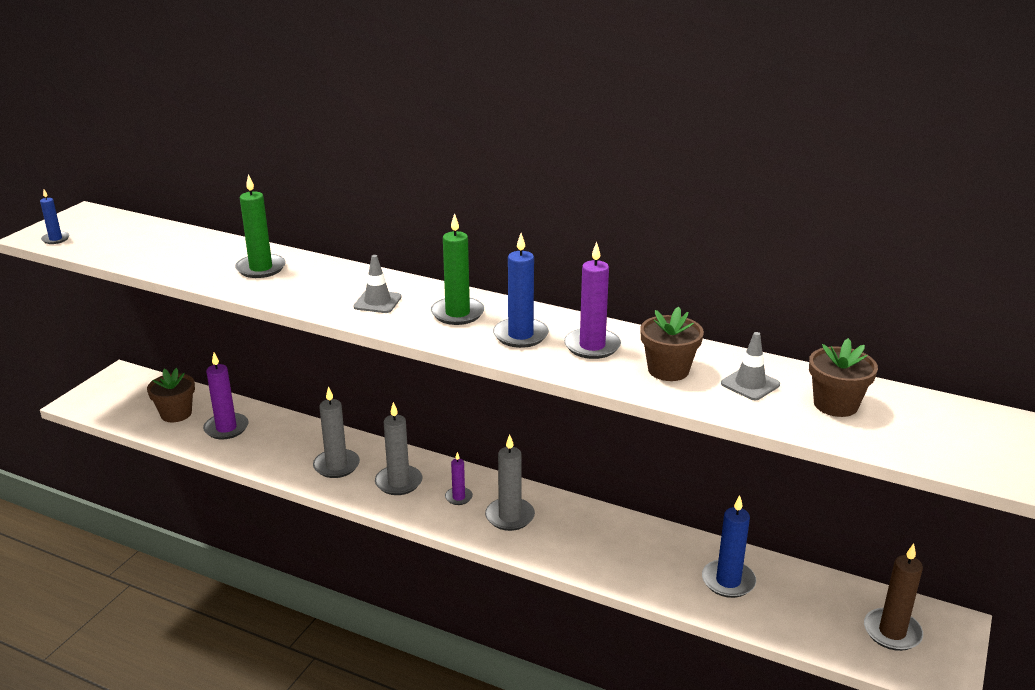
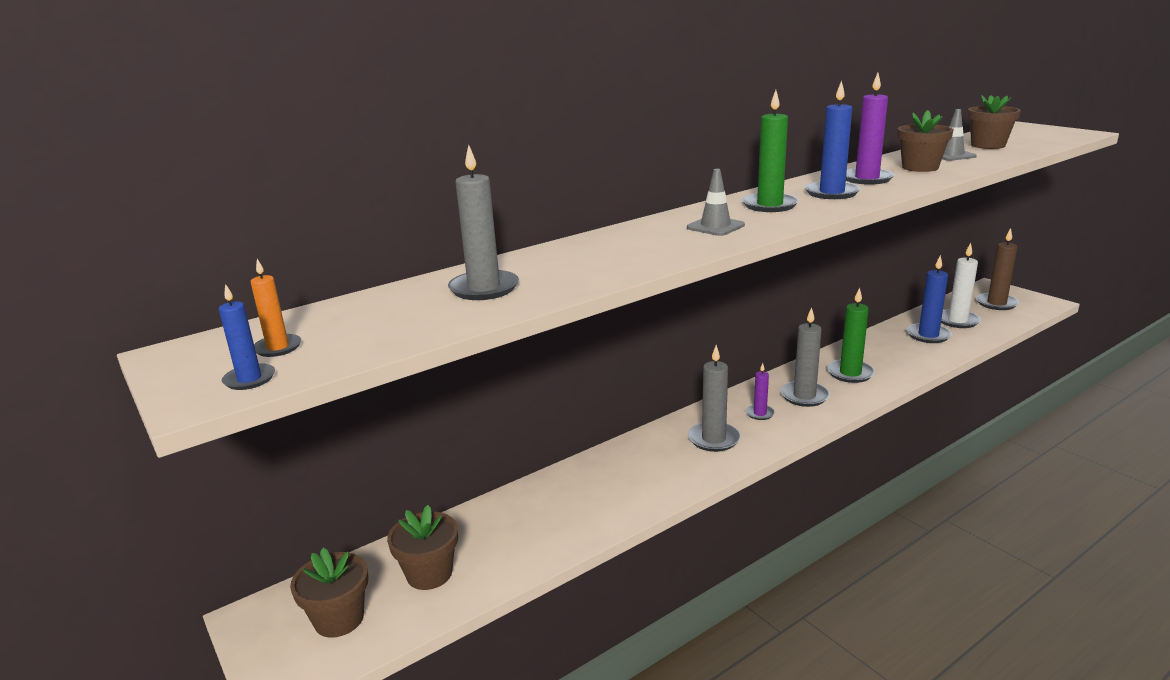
camera: 60 degrees left, 5 degrees down
purple candle [203,352,249,439] -> none
green candle [235,174,286,278] -> green candle moved to [827,287,875,383]
grey candle [313,386,360,478] -> grey candle moved to [448,145,519,300]
none -> orange candle [251,259,301,357]
none -> brown flower pot [290,548,368,638]
none -> white candle [941,243,981,328]

